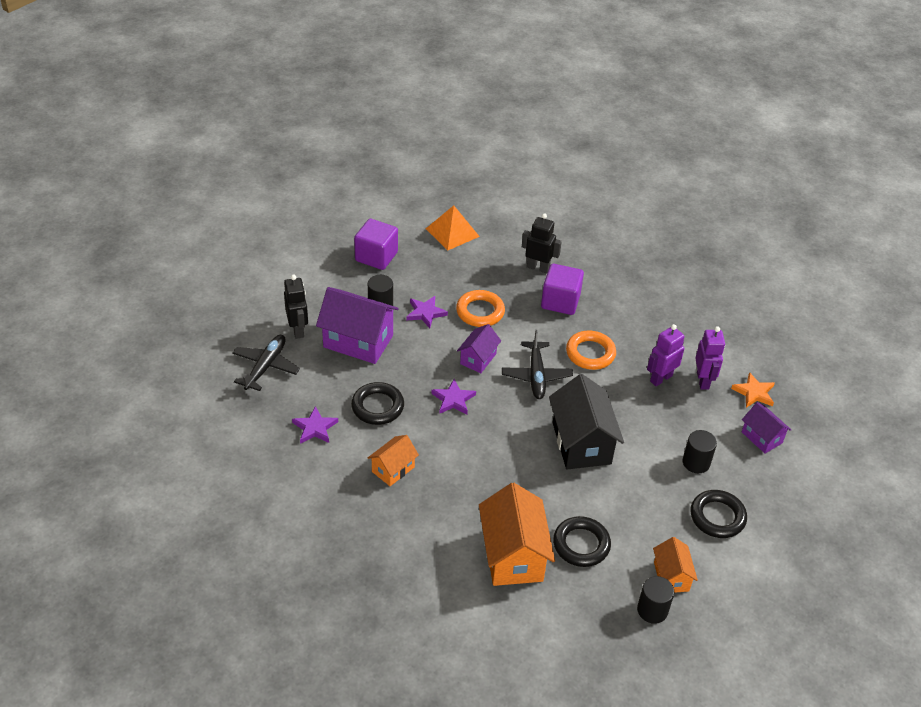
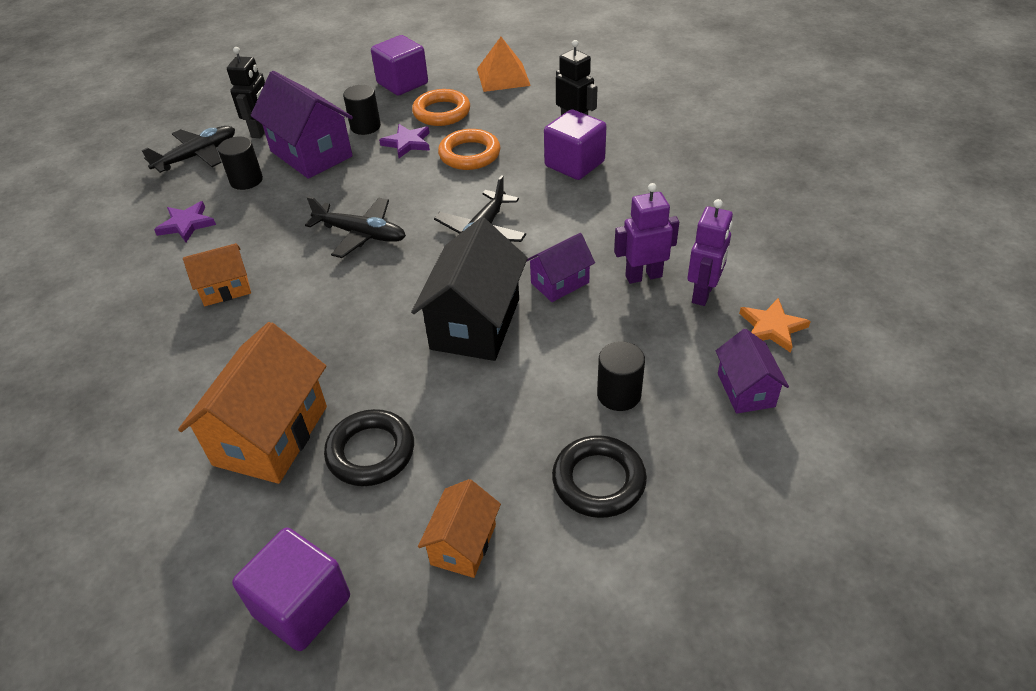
camera: 30 degrees right, 0 degrees up
black ring [351,382,404,425] -> none
purple star [431,379,476,414] -> black plane [305,196,406,258]
purple house [457,324,501,373] -> purple house moved to [526,233,595,302]
orange ring [566,331,616,370] -> orange ring moved to [412,89,470,126]
black cylinder [637,576,674,624] -> black cylinder moved to [218,136,263,190]
none -> purple cube [232,527,350,651]

